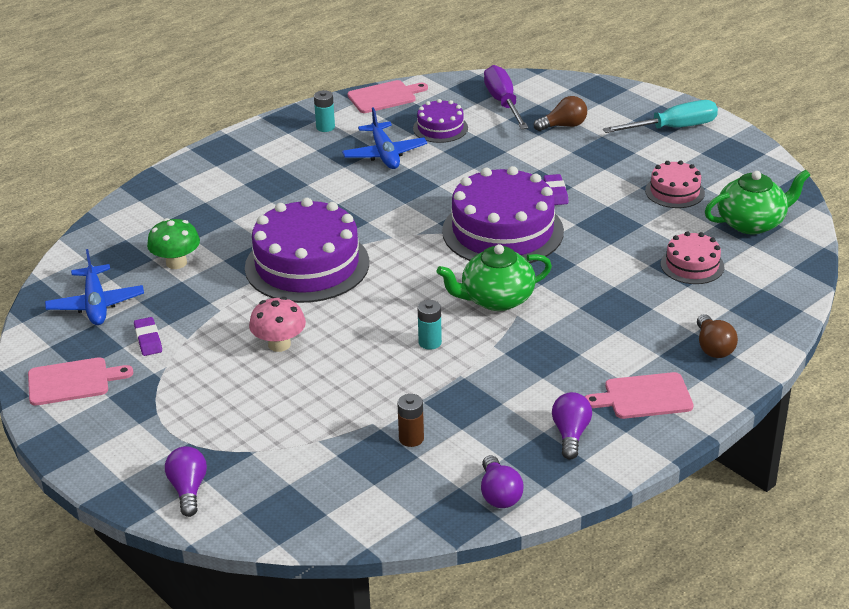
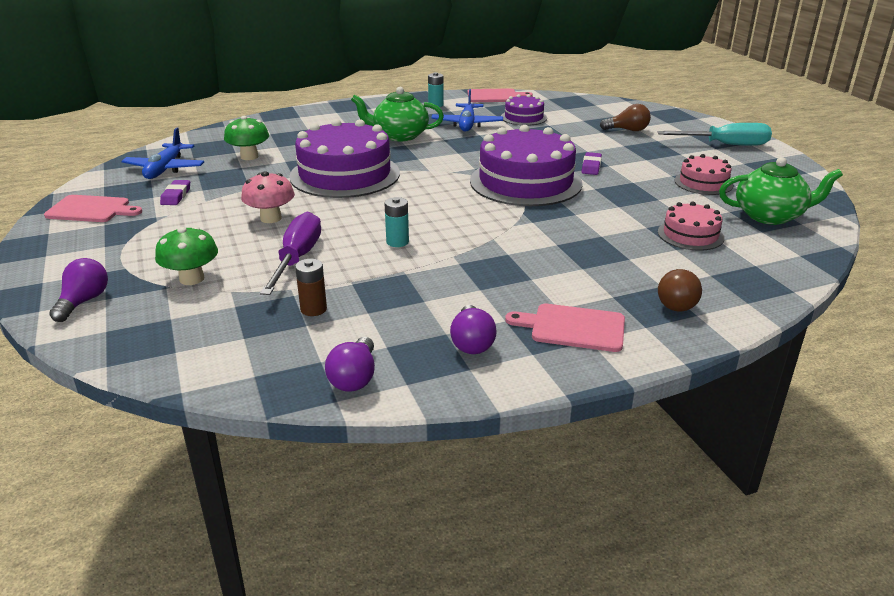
camera: 20 degrees right, 5 degrees down
green teapot [437,244,552,311] -> green teapot moved to [351,87,444,141]
purple screwdriver [484,65,529,129] -> purple screwdriver moved to [260,212,321,295]
purple light bulb [552,392,592,460] -> purple light bulb turned 150 degrees clockwise [450,305,497,354]
none -> green mushroom [155,226,218,285]

